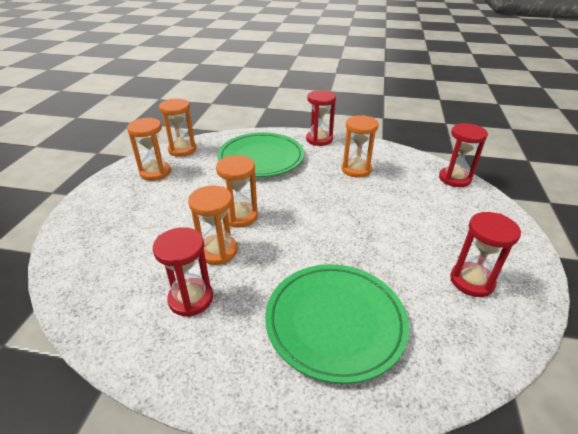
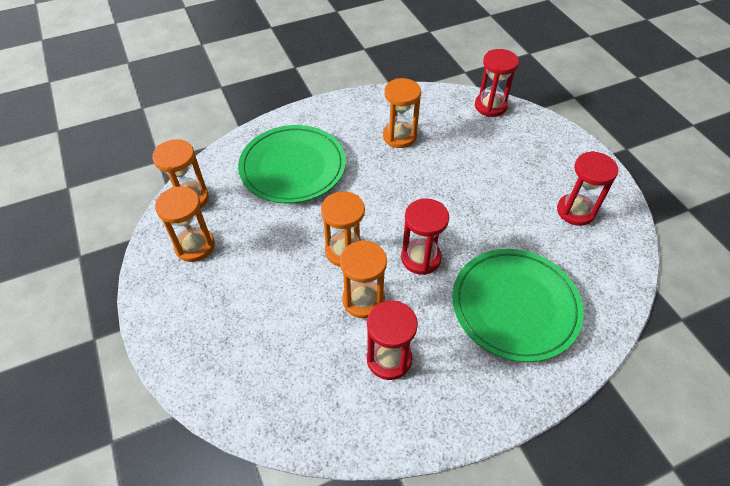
camera: 35 degrees left, 15 degrees up
red hourglass [306,90,336,146] -> red hourglass moved to [401,198,449,275]

